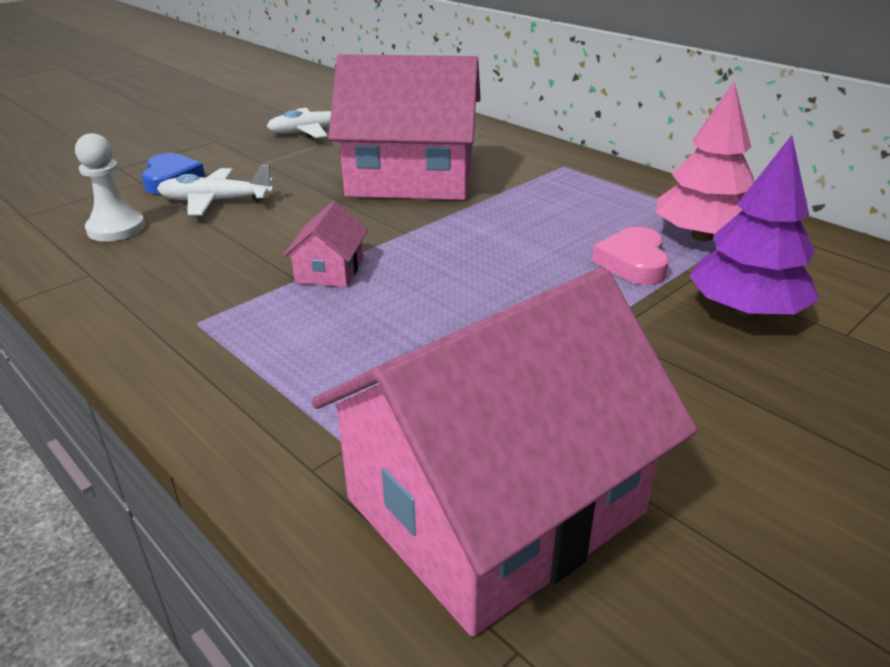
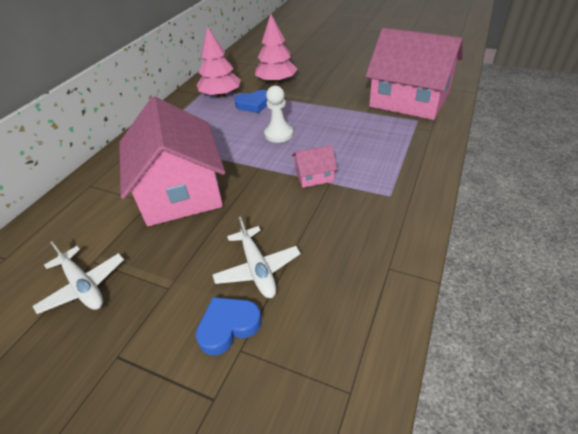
camera: 110 degrees left, 10 degrees up
white pawn [75,133,145,242] -> white pawn moved to [264,86,293,143]
pink heart [592,227,669,285] -> blue heart [234,90,268,113]
purple tree [689,135,819,317] -> pink tree [255,14,297,84]

